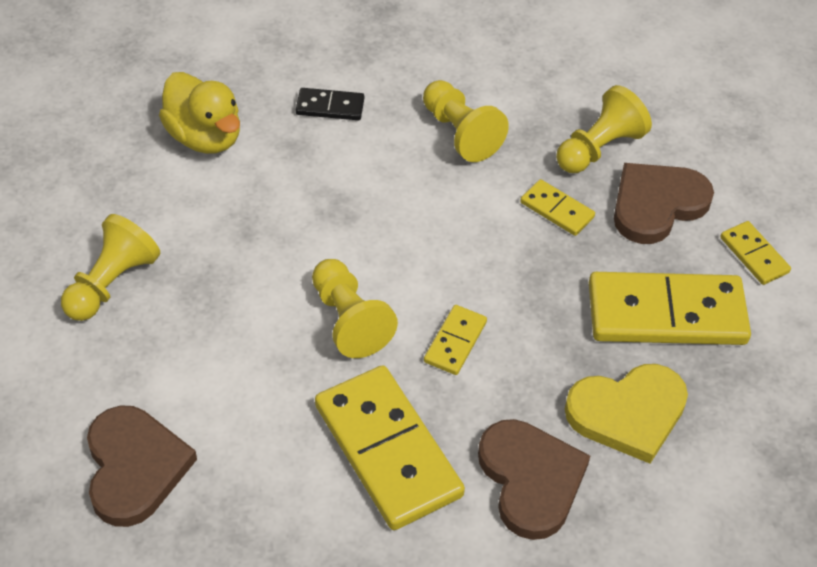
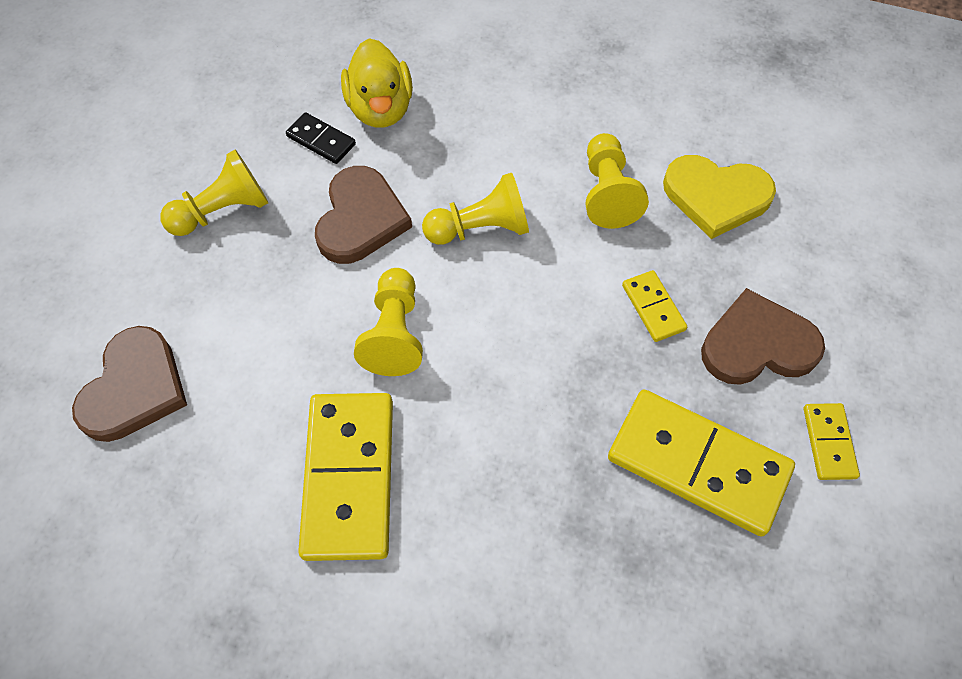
camera: 30 degrees right, 10 degrees up
black domino [296,88,364,120] -> black domino moved to [286,112,356,164]
yellow domino [424,305,487,375] -> none
brown heart [478,419,590,540] -> brown heart moved to [315,166,412,264]
yellow pawn [556,85,652,173] -> yellow pawn moved to [422,173,529,245]
yellow heart [565,364,688,464] -> yellow heart moved to [663,155,776,239]

